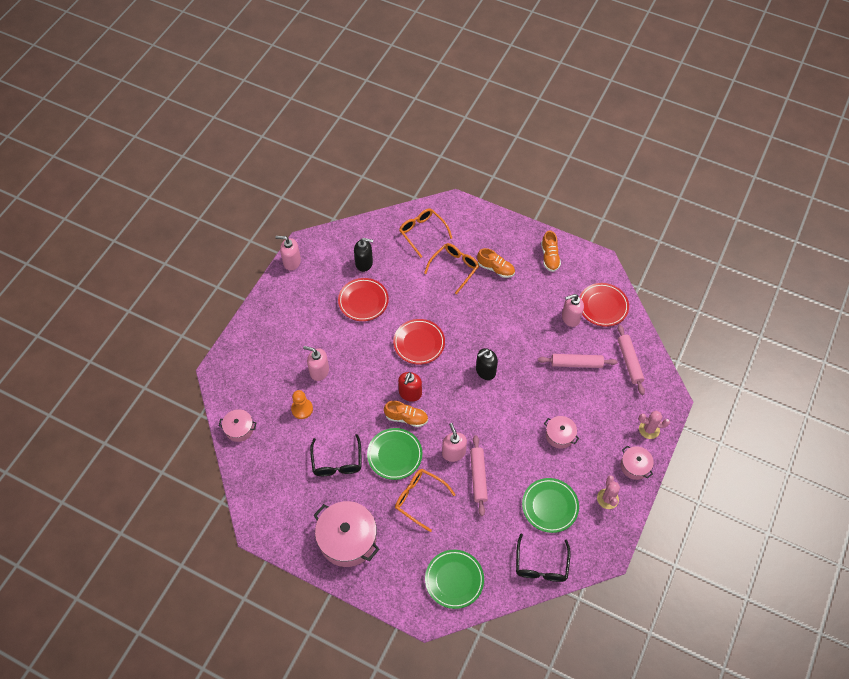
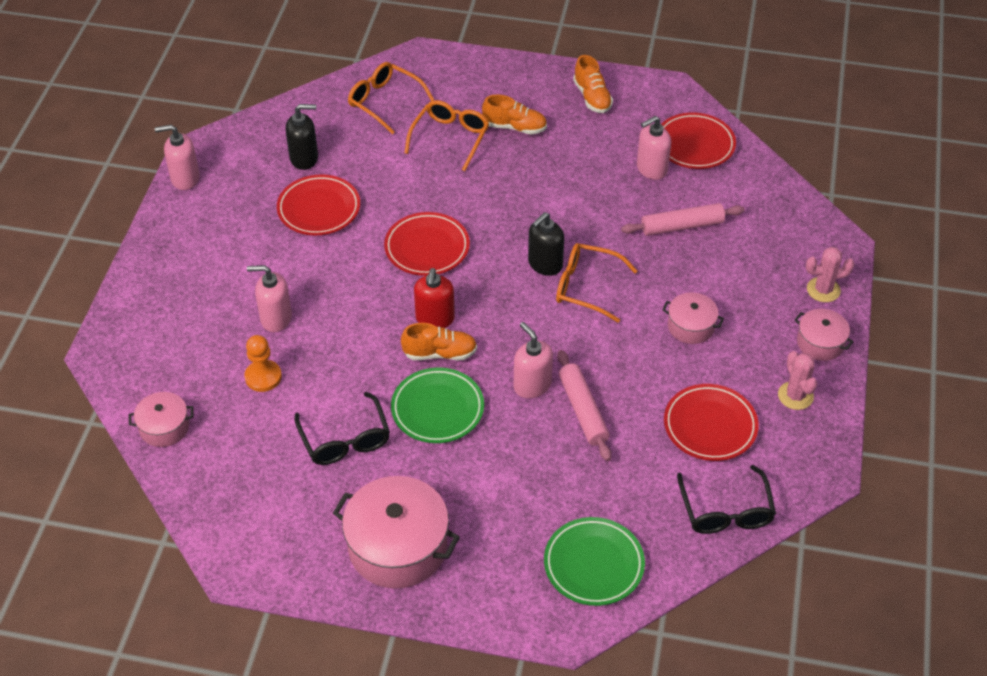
camera: 15 degrees left, 10 degrees down
orange glasses [395,469,455,532] -> orange glasses moved to [556,243,637,323]
green plate [522,478,579,533] -> red plate [664,384,759,461]
pink rolling pin [618,325,645,395] -> none

